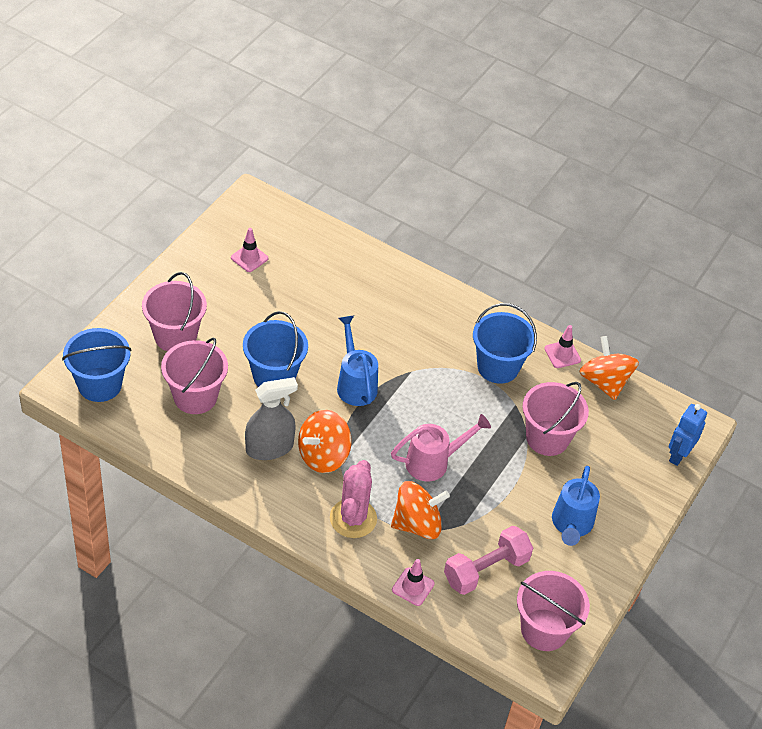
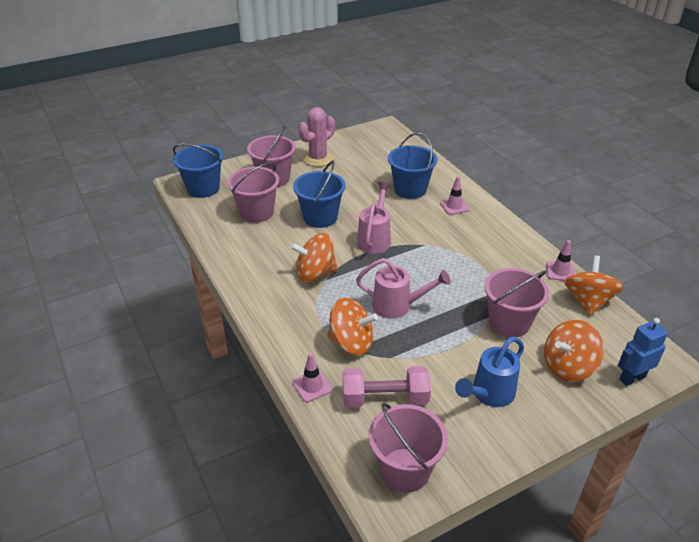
camera: 35 degrees right, 10 degrees down
pink traffic cone [231,228,268,272] -> pink traffic cone moved to [440,176,470,215]
grey spray bottle [245,377,298,460] -> none
pink cactus [330,460,377,538] -> pink cactus moved to [298,107,335,167]
blue watering can [337,315,378,406] -> pink watering can [357,182,391,254]
blue bucket [473,303,537,384] -> blue bucket moved to [388,132,437,199]
none -> orange spinning top [544,320,604,382]

